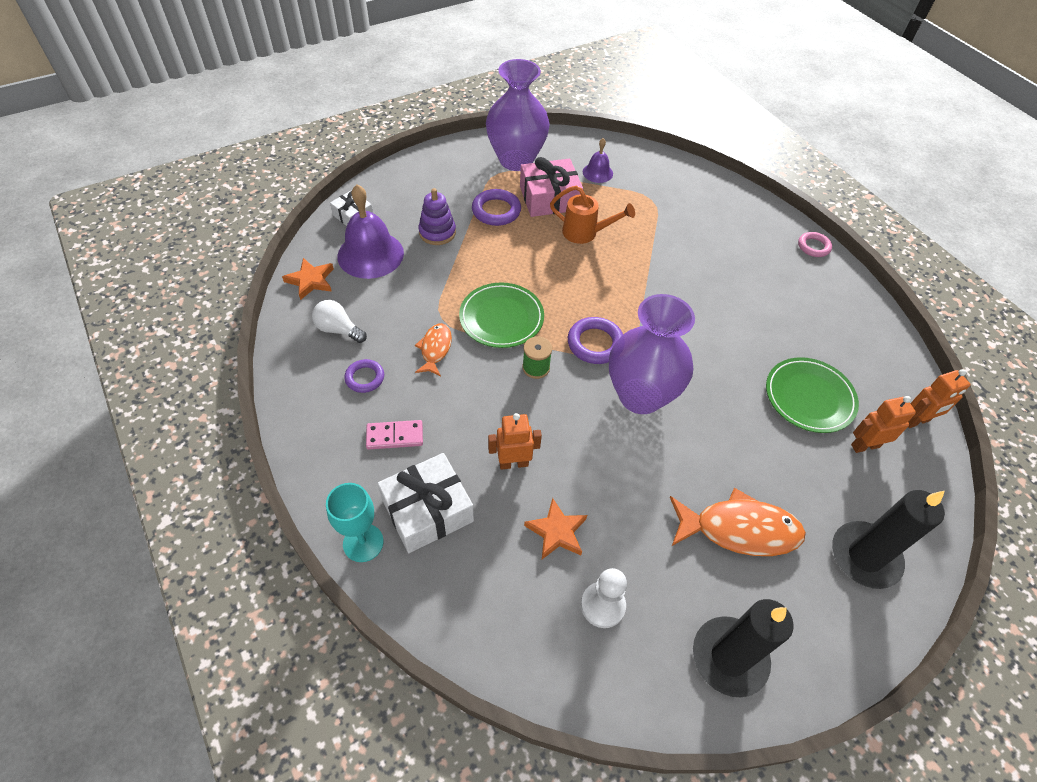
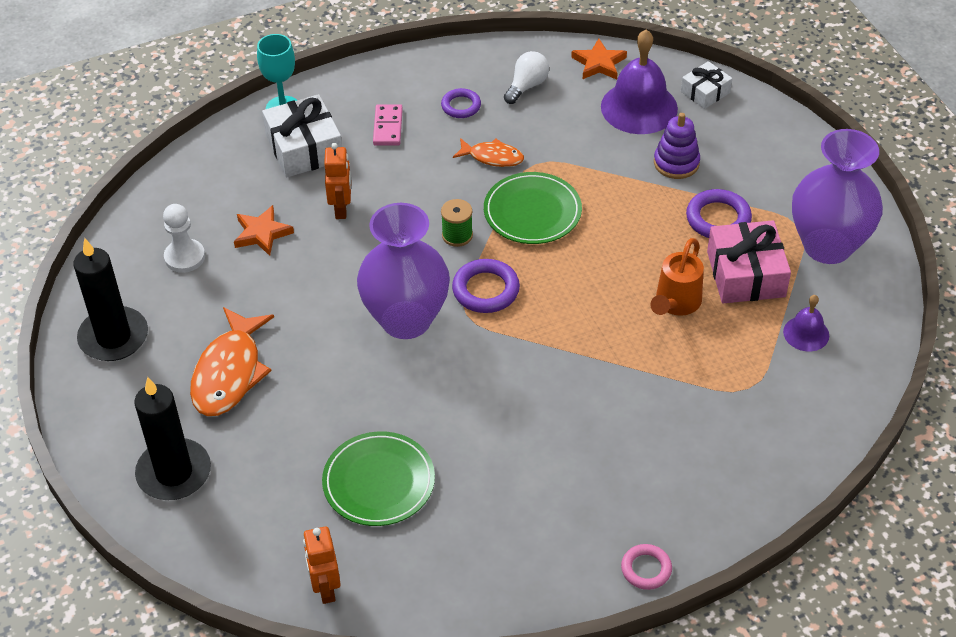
camera: 100 degrees right, 5 degrees down
orange robot [851,396,916,453] -> none

